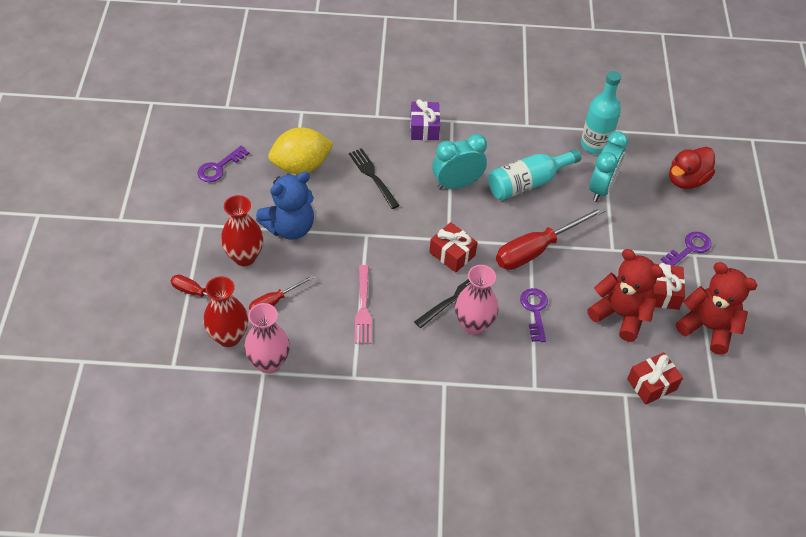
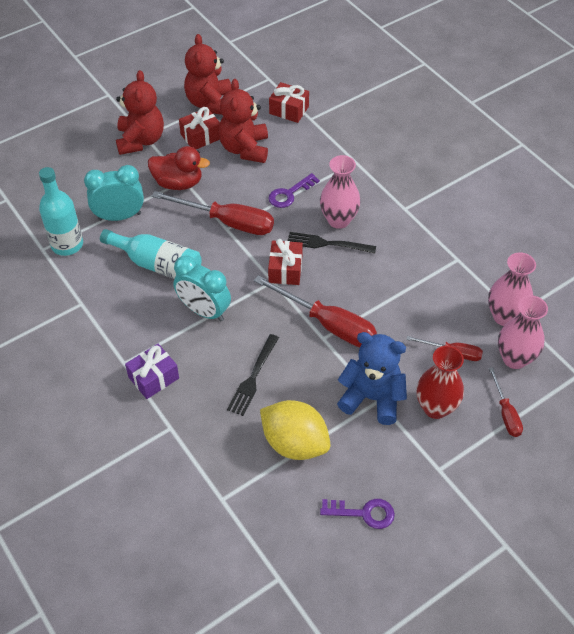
camera: 125 degrees left, 0 degrees up
red vase [203,276,248,347] -> pink vase [498,295,548,369]
pink fork [355,265,372,344] -> none
purple key [661,232,711,266] -> red teddy bear [116,70,164,155]
red duck [669,147,715,189] -> red duck moved to [148,146,210,190]
none -> red screwdriver [254,275,377,347]

